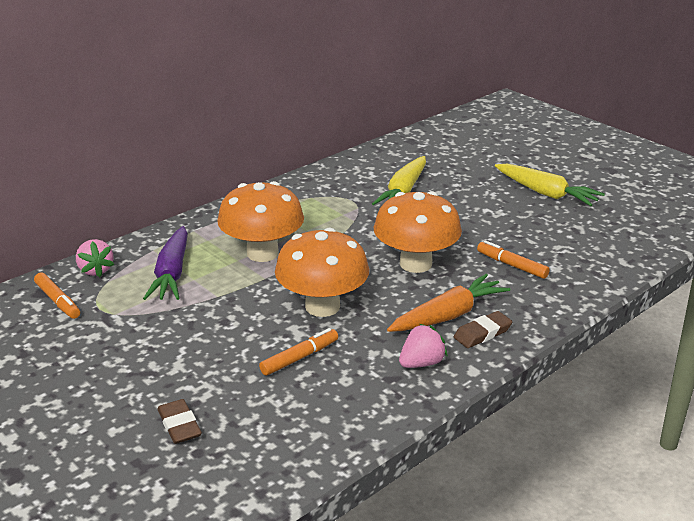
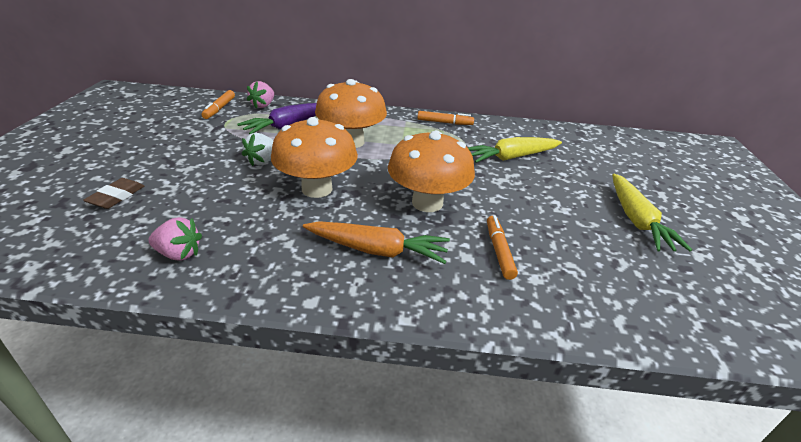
camera: 45 degrees right, 5 degrees up
orange marker [259,328,338,376] -> orange marker moved to [417,111,474,125]
pink strawberry [399,324,448,368] -> pink strawberry moved to [148,217,202,261]
brown eraser [454,311,512,348] -> none
none -> white strawberry [242,133,274,166]

